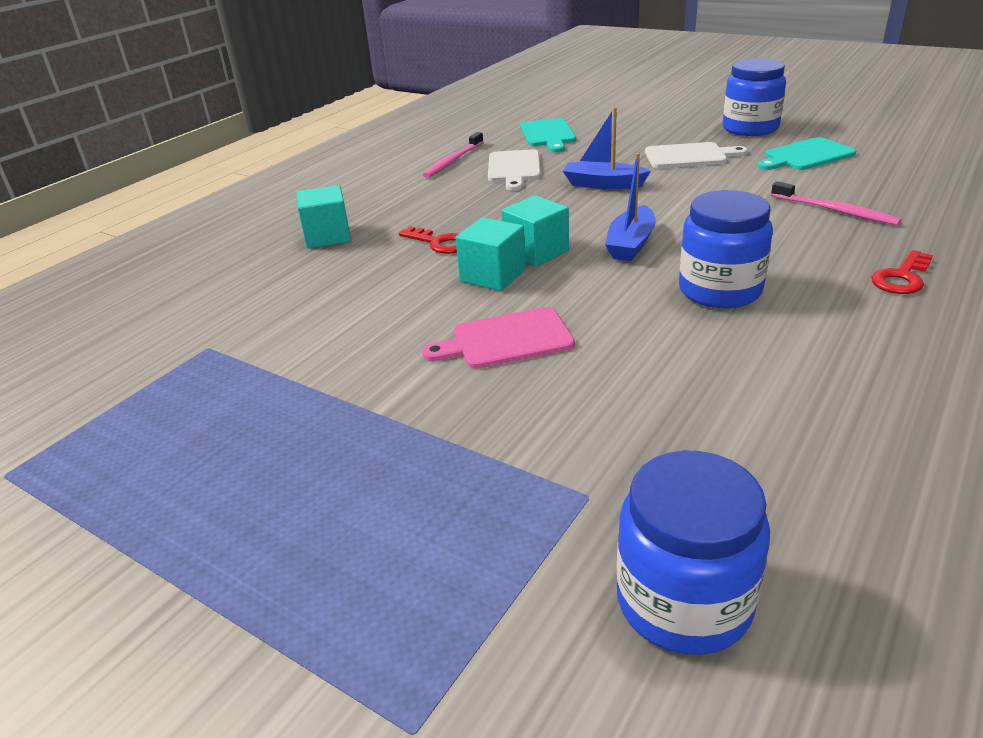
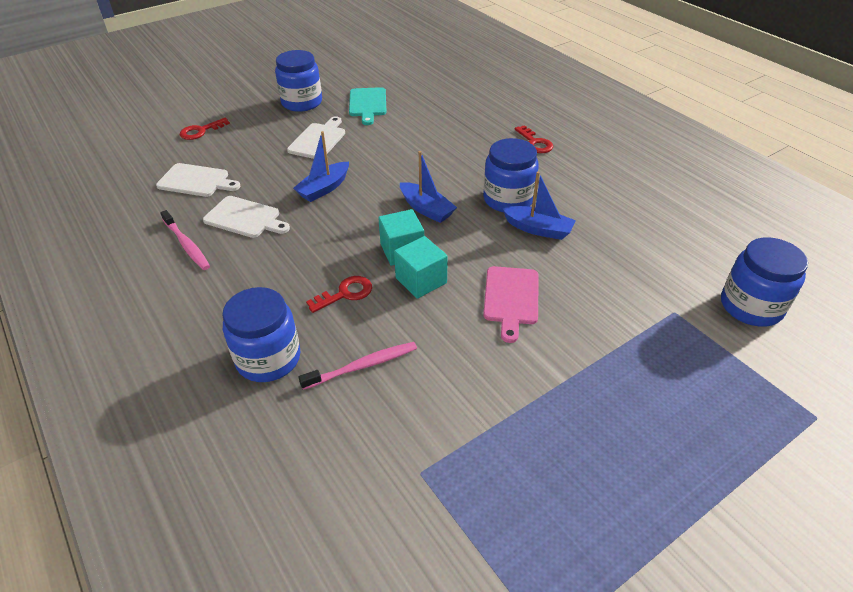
camera: 70 degrees left, 10 degrees up
turquoise cube [296,185,351,249] -> blue jar [222,287,300,382]
turquoise cutting board [520,118,576,152] -> white cutting board [156,163,241,197]
pink toothbrush [771,181,902,225] -> pink toothbrush moved to [298,342,417,390]
none -> red key [180,118,230,140]
none -> blue boat [502,171,576,240]

